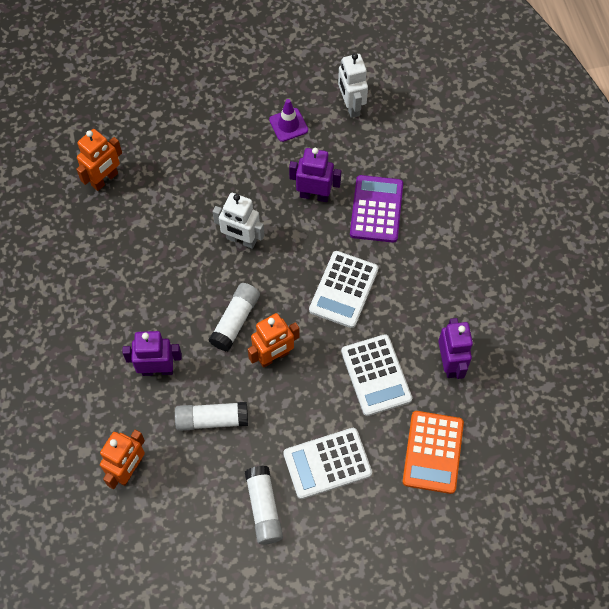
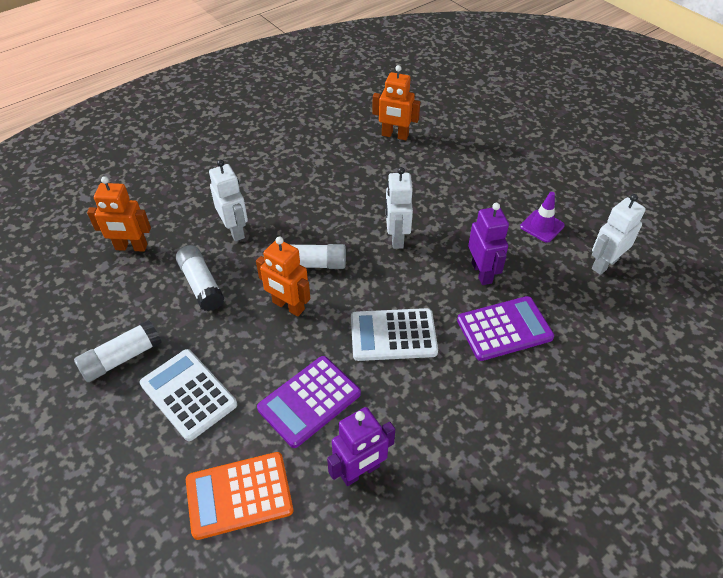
camera: 65 degrees right, 15 degrees down
purple robot [122,331,182,376] -> white robot [209,160,248,241]
white calculator [341,334,412,416] -> purple calculator [257,356,361,448]

